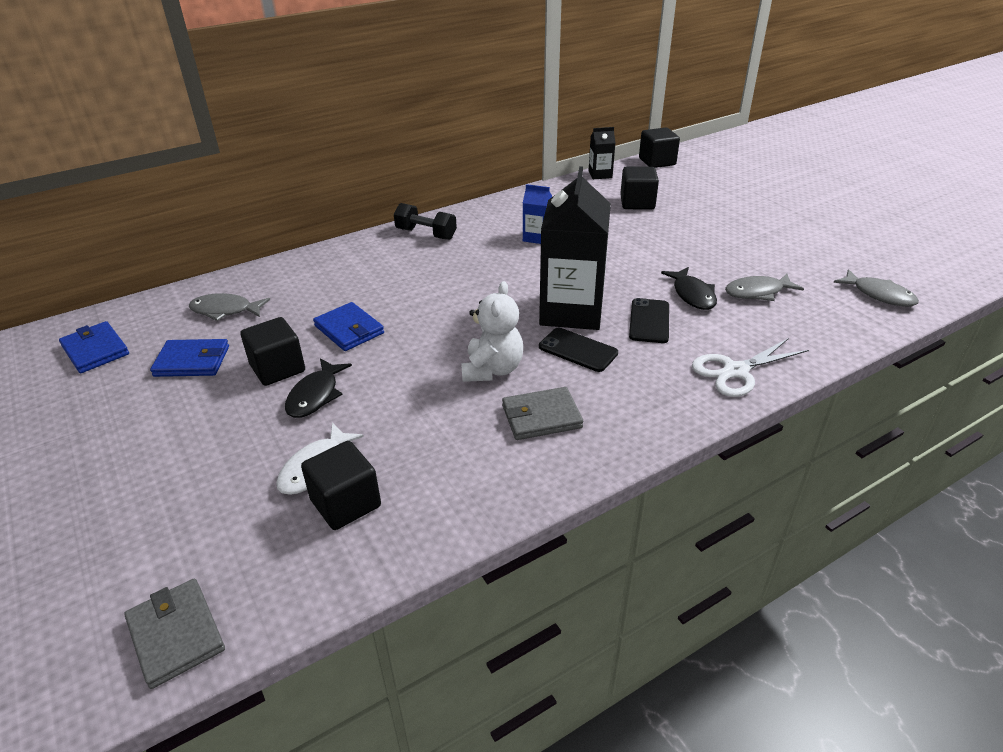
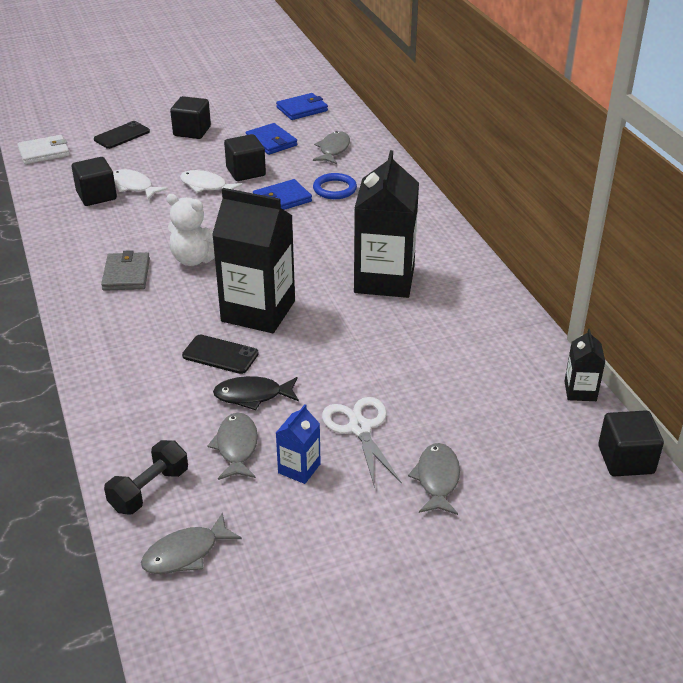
camera: 100 degrees right, 0 degrees up
grey wallet [124,578,225,689] -> white wallet [17,135,70,164]
blue wallet [150,339,229,377] -> blue wallet turned 45 degrees counterclockwise [246,123,297,155]
black fish [285,358,352,418] -> white fish [180,170,243,193]
black dumbbell [394,203,457,240] -> black dumbbell moved to [104,440,188,514]
blue carton [523,184,552,244] -> blue carton moved to [276,404,321,484]
black phone [539,328,618,372] -> black phone moved to [94,121,150,149]
black cube [620,166,659,210] -> black cube moved to [170,96,211,139]
white scissors [692,338,809,397] -> white scissors moved to [322,397,402,488]
none -> blue ring [313,173,357,199]
none -> black carton [354,150,419,298]
none -> grey fish [408,443,460,515]

